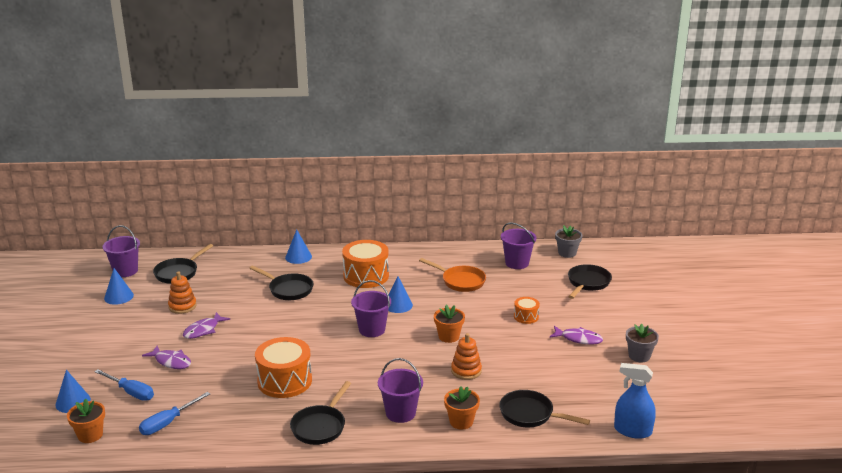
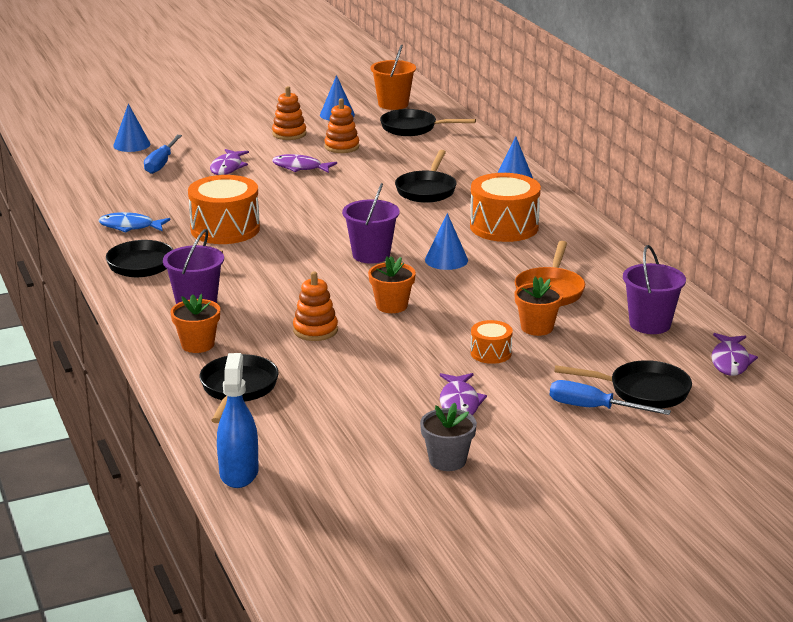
camera: 70 degrees right, 0 degrees up
orange flower pot [67,398,105,443] -> orange flower pot moved to [514,277,563,336]
purple bucket [103,225,140,277] -> orange bucket [371,45,416,110]
blue screwdriver [139,392,210,435] -> blue screwdriver moved to [550,380,671,415]
grey flower pot [555,225,582,258] -> purple fish [711,333,758,376]
none -> blue fish [99,212,171,233]
none -> orange stacking toy [272,86,306,140]

